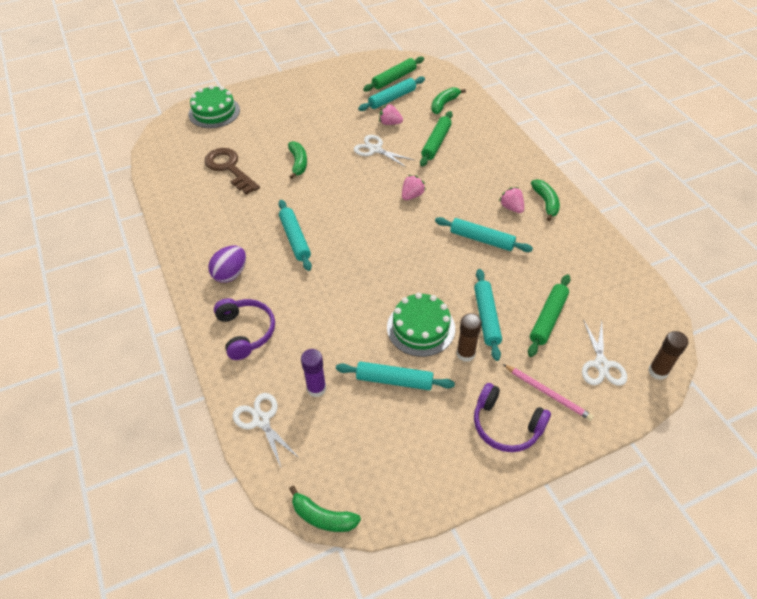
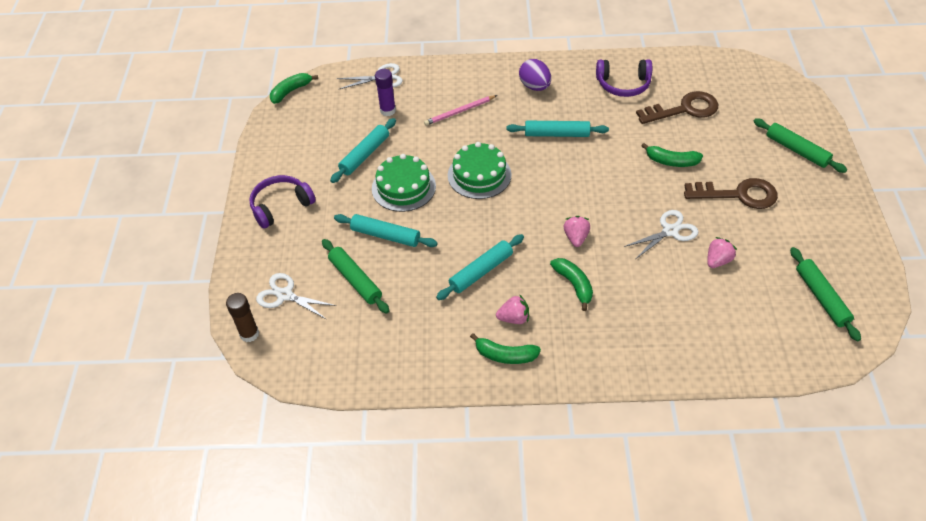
camera: 115 degrees right, 0 degrees up
green cake [188,85,240,128] -> green cake moved to [448,142,512,199]
purple headphones [214,298,275,360] -> purple headphones moved to [596,59,652,97]
turquoise rolling pin [358,77,425,111] -> none
pink strawberry [402,175,426,200] -> pink strawberry turned 150 degrees counterclockwise [564,216,590,247]
green rolling pin [420,111,453,167] -> green rolling pin moved to [753,118,847,173]
green banana [431,87,466,114] -> green banana moved to [550,258,593,311]
brown glue stick [457,313,482,362] -> none
pink pencil [503,364,594,421] -> pink pencil moved to [424,95,497,126]
none -> brown key [684,178,778,209]

